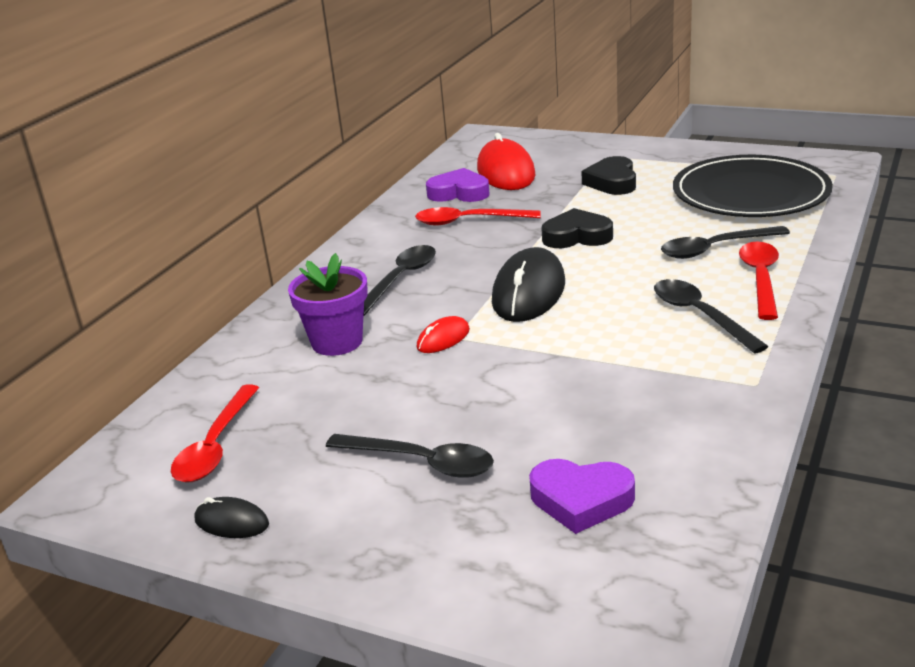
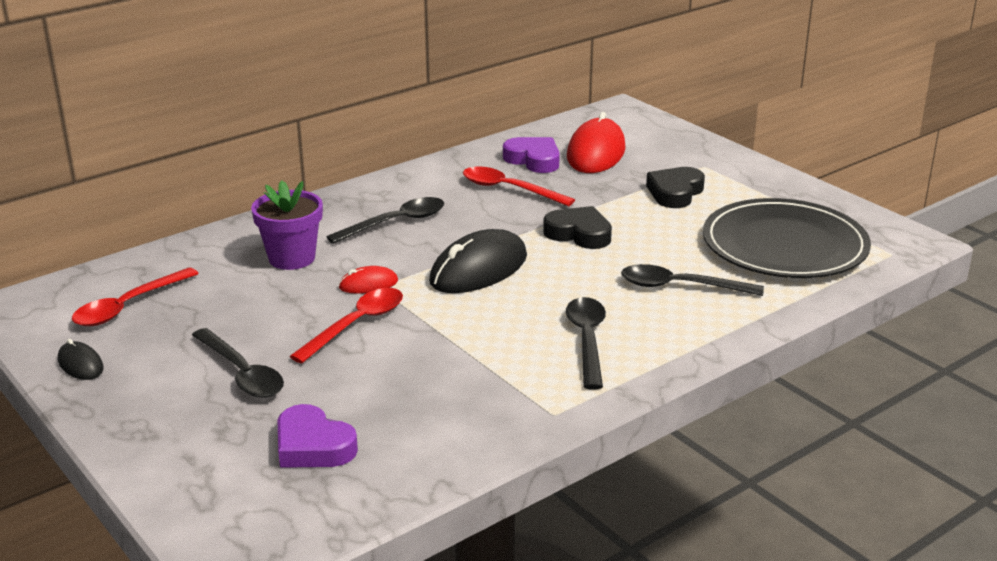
camera: 25 degrees right, 0 degrees up
red spoon [739,242,779,320] -> red spoon moved to [290,288,403,363]

